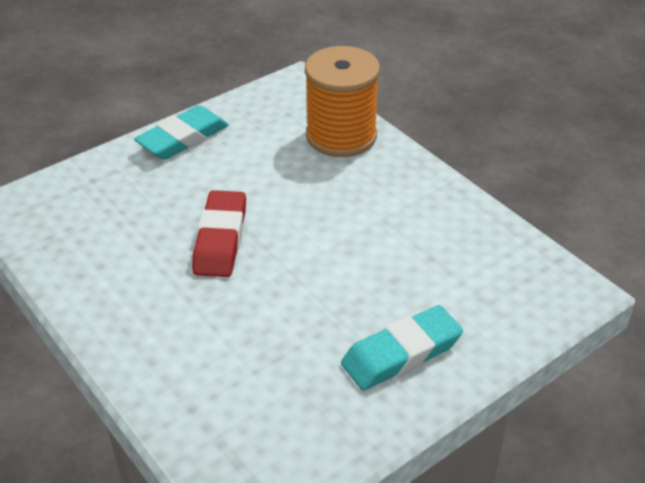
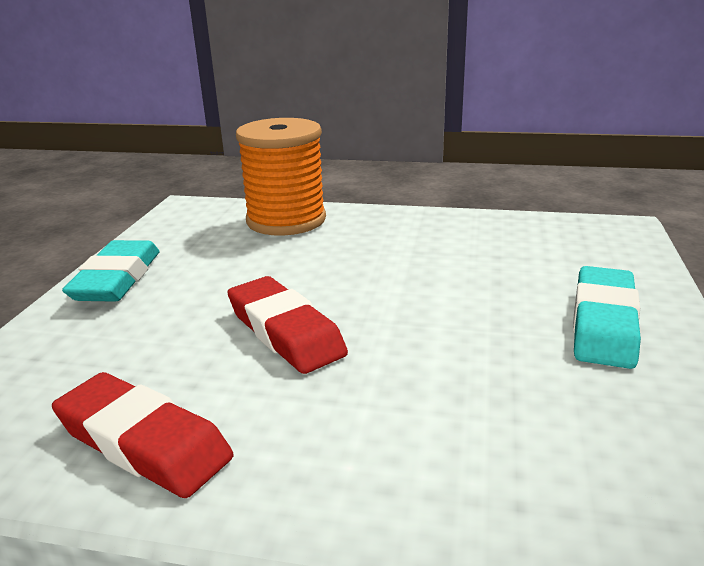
camera: 40 degrees left, 15 degrees down
none -> red eraser [52,372,233,498]

